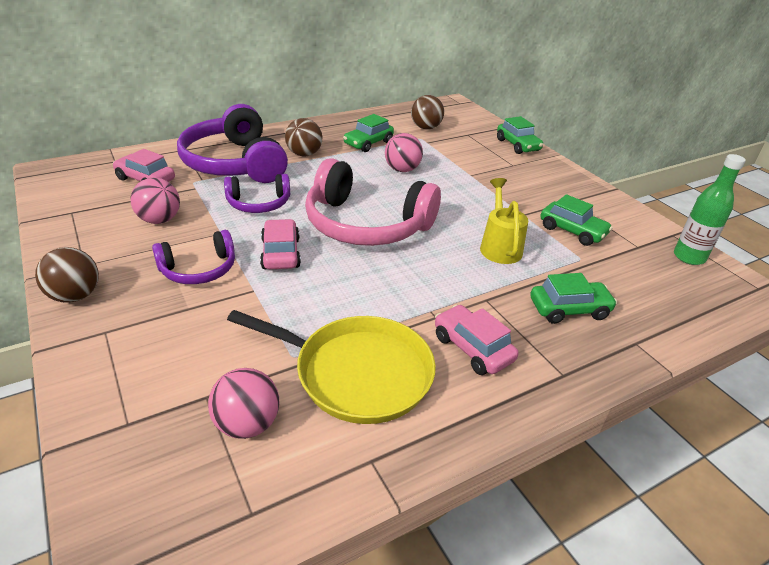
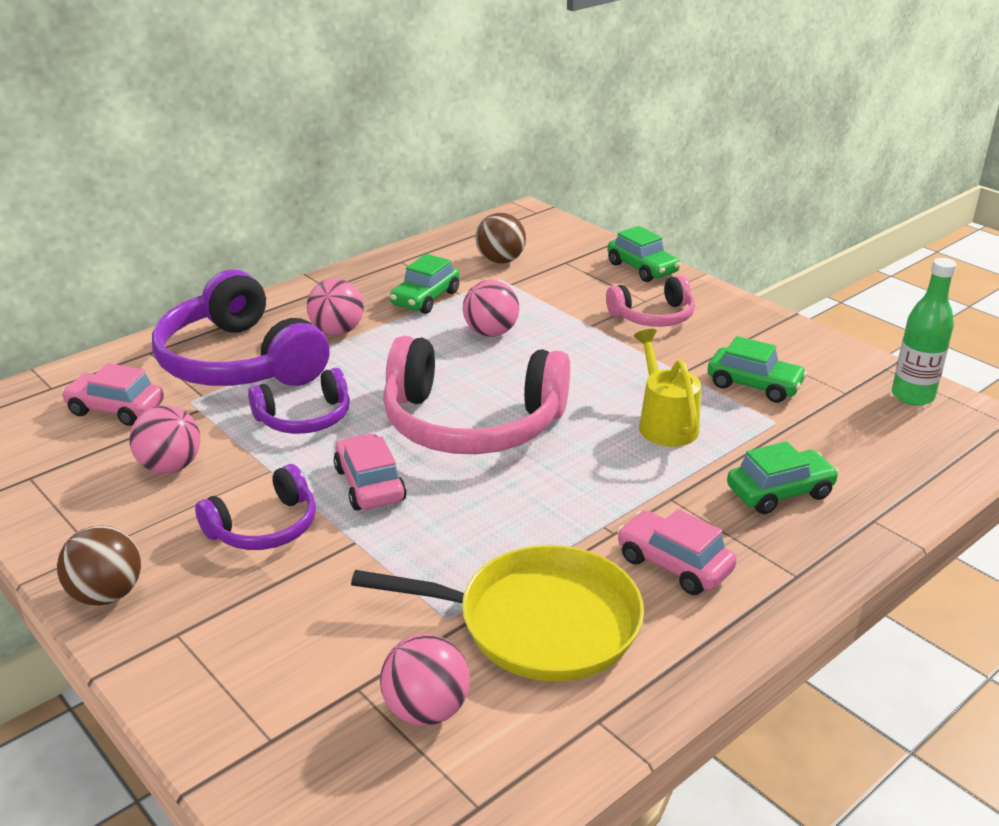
camera: 10 degrees left, 5 degrees down
brown ball [285,118,322,157] -> pink ball [307,278,364,335]
none -> pink headphones [606,275,695,327]

